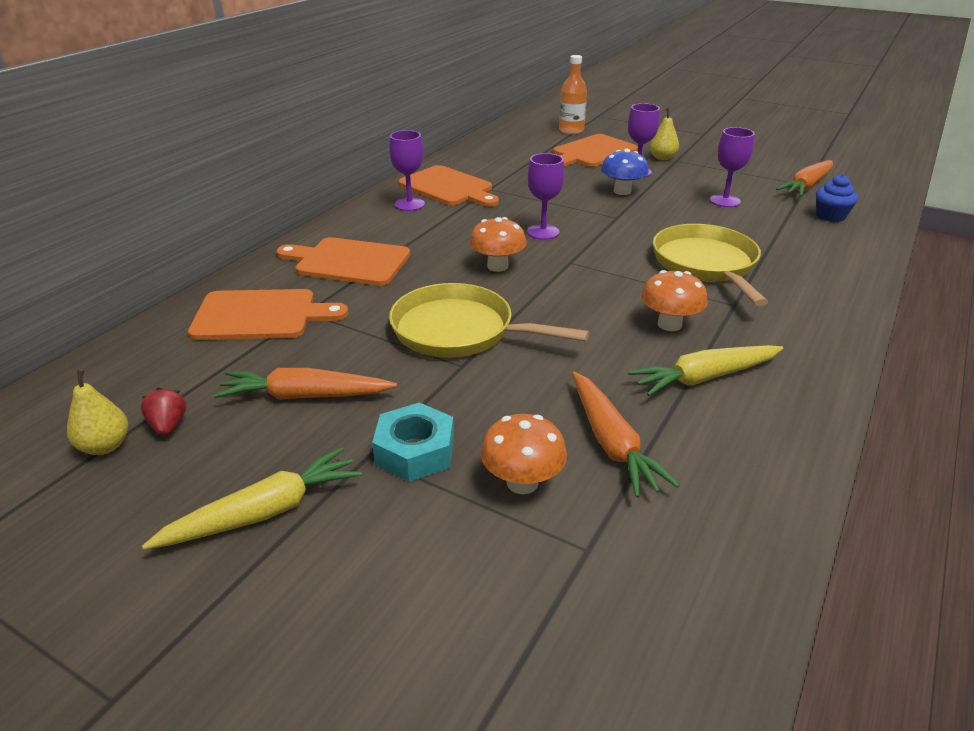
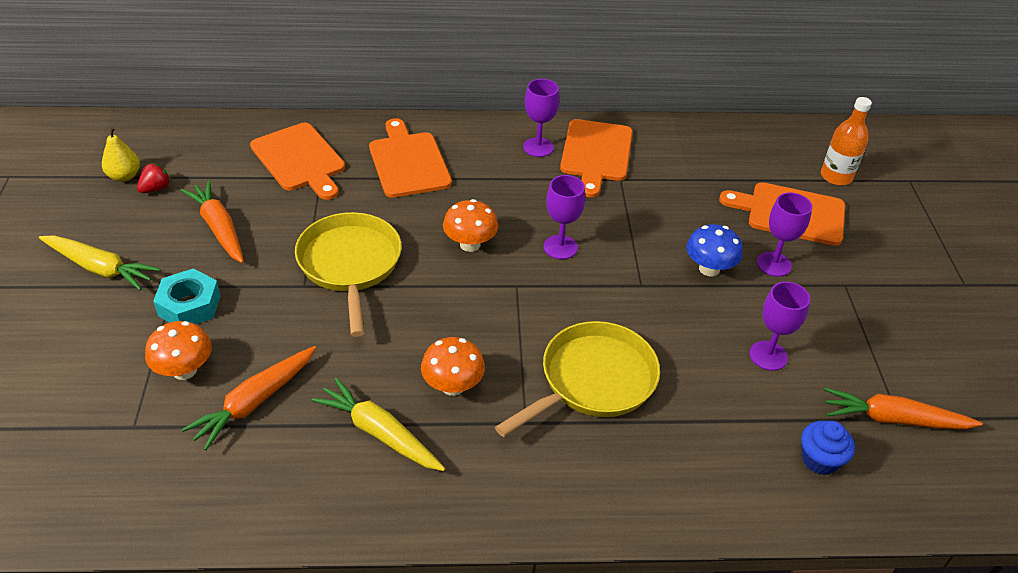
camera: 55 degrees right, 10 degrees up
yellow pear [649,108,679,160] -> none

